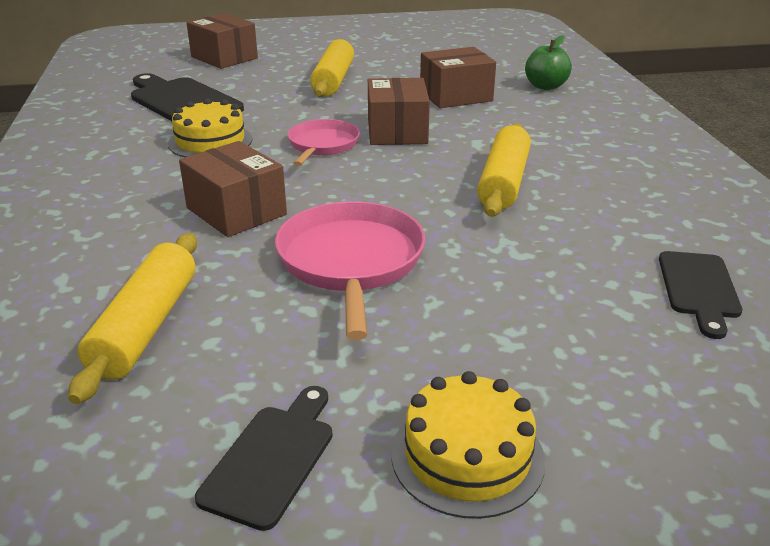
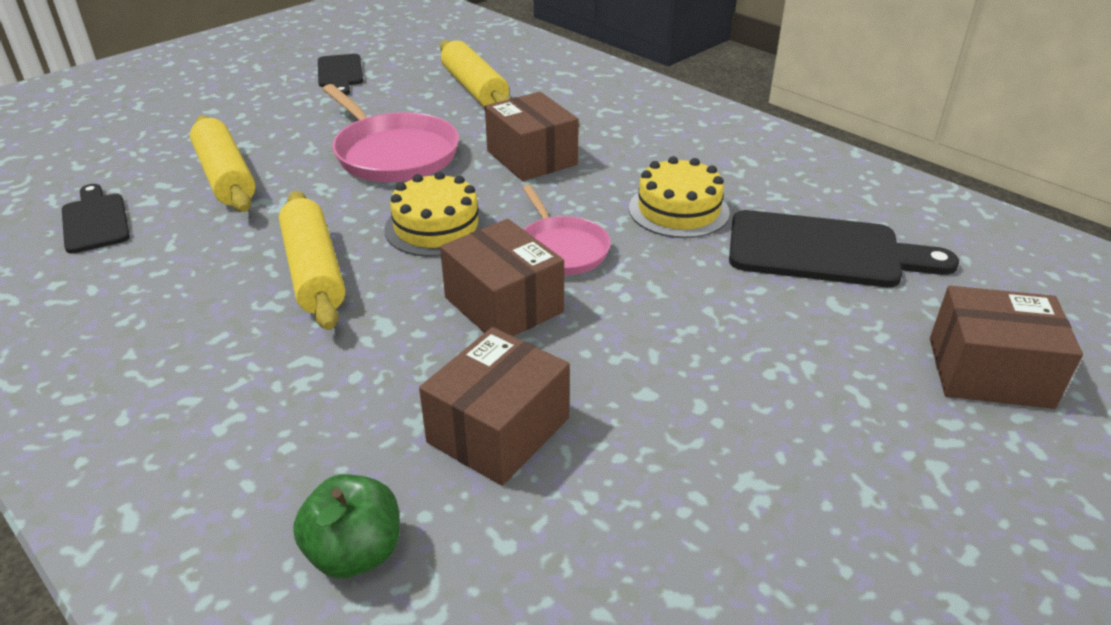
camera: 145 degrees right, 5 degrees up
brown box [179,141,287,237] -> brown box turned 45 degrees clockwise [485,92,579,181]
yellow rolling pin [310,39,354,97] -> yellow rolling pin moved to [190,115,256,212]
yellow cake [391,371,545,519] -> yellow cake moved to [384,171,488,257]

